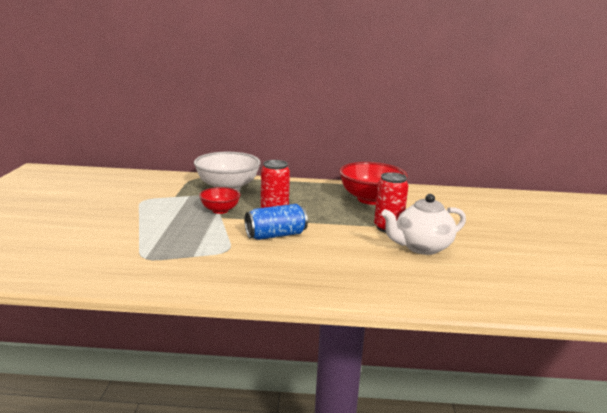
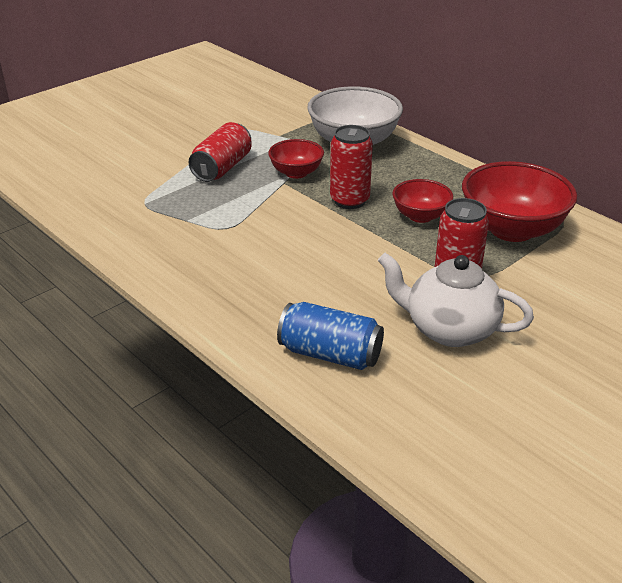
camera: 45 degrees right, 15 degrees up
blue can [245,204,308,240] -> blue can moved to [277,302,384,370]
none -> red can [189,122,252,182]
none -> red bowl [392,179,453,223]

